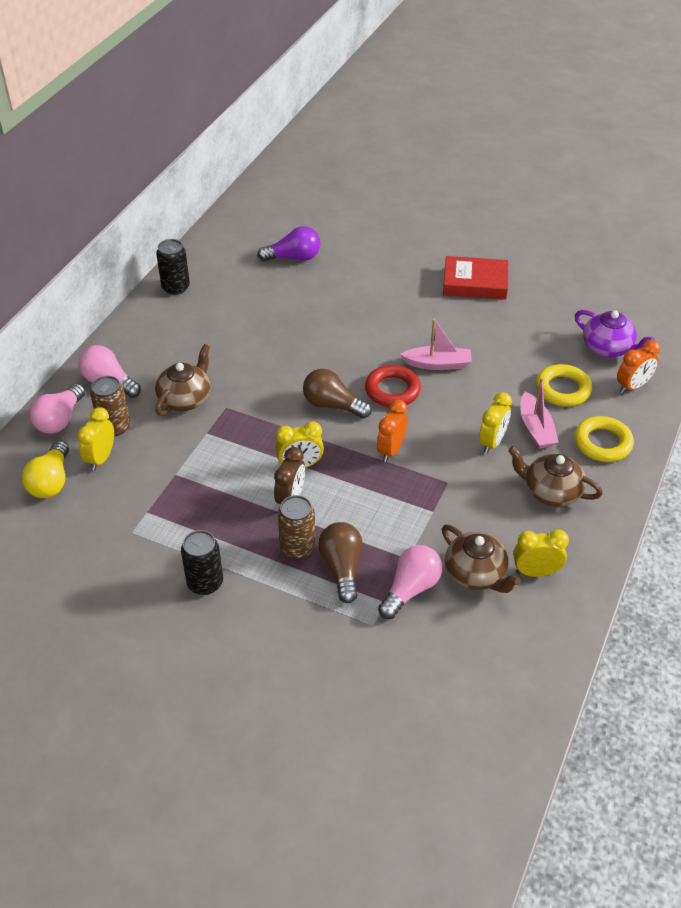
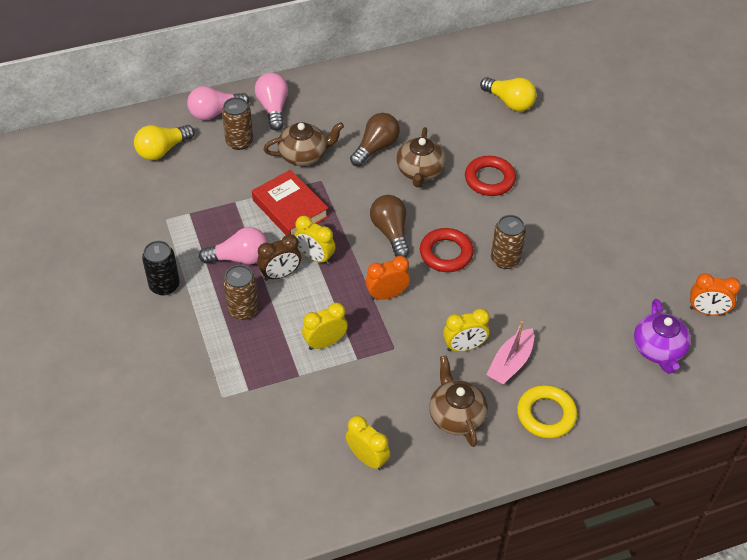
camera: 45 degrees right, 5 degrees up
yellow clock [77,407,114,471] -> yellow clock moved to [302,302,348,350]
black can [156,239,190,295] -> none
purple light bulb [257,226,320,261] -> yellow light bulb [480,77,537,111]
brown light bulb [318,522,363,603] -> brown light bulb moved to [350,113,400,167]
pink light bulb [378,545,442,619] -> pink light bulb moved to [199,227,268,264]
pink boat [400,319,472,370] -> brown can [491,215,526,269]
brown teapot [442,525,521,593] -> brown teapot moved to [397,127,446,187]
red book [443,256,508,300] -> red book moved to [252,170,329,235]
yellow ring [536,364,592,407] -> none
orange clock [617,340,660,393] -> orange clock moved to [690,273,741,315]
none -> red ring [465,156,516,196]

